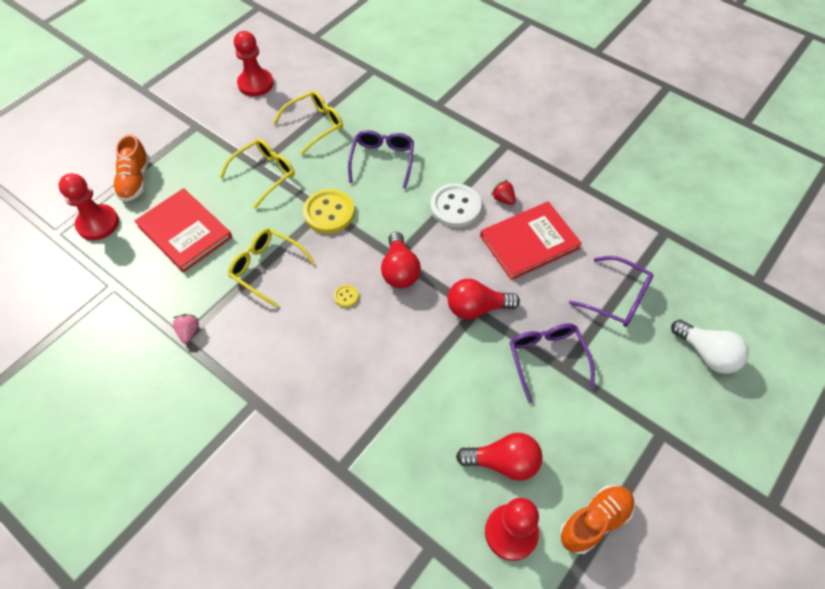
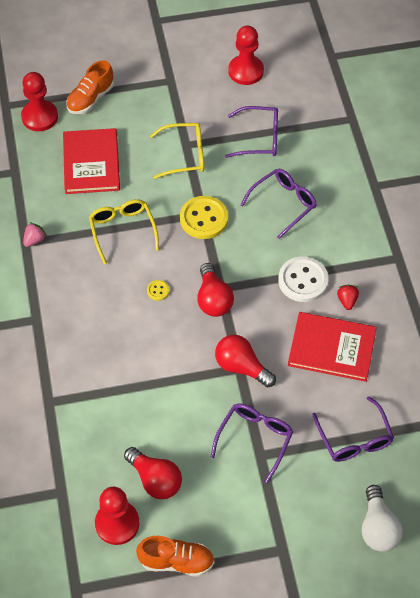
camera: 40 degrees right, 0 degrees up
yellow glasses [273,90,343,155] -> purple glasses [225,106,278,158]
red light bulb [381,232,421,288] -> red light bulb turned 45 degrees counterclockwise [197,263,234,317]

